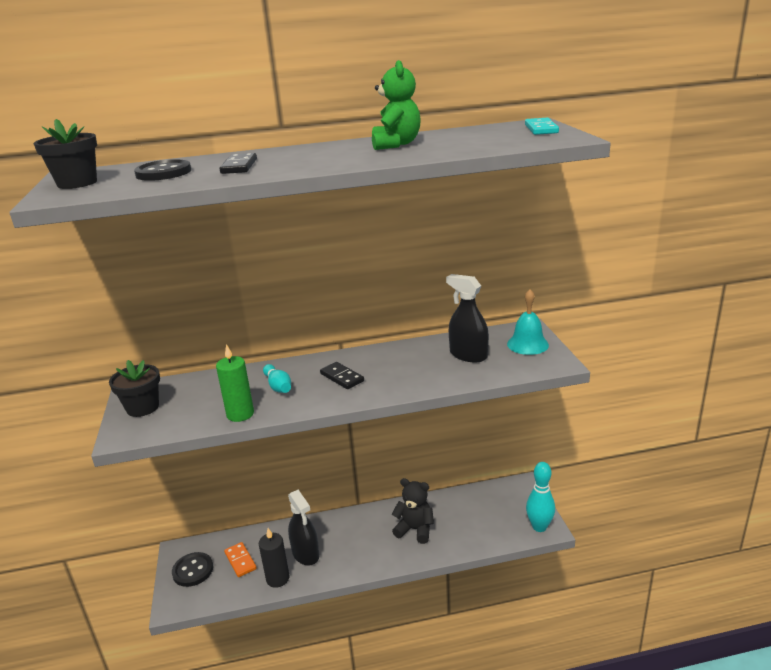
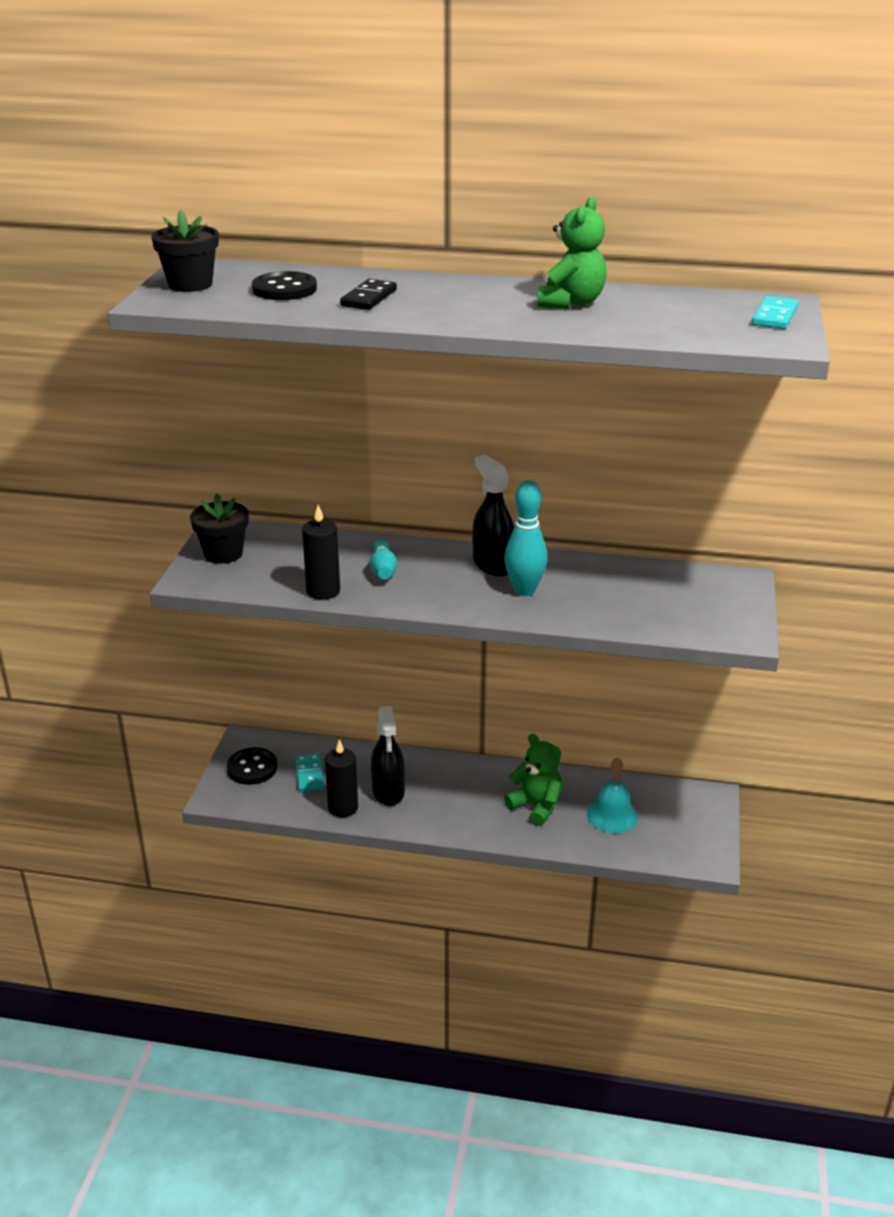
camera: 20 degrees right, 5 degrees up
green candle [216,344,254,422] -> black candle [302,505,340,599]
orange domino [224,542,257,577] -> turquoise domino [295,753,324,792]
black domino [320,362,364,389] -> none
black teddy bear [392,478,434,544] -> green teddy bear [504,734,562,826]
black spray bottle [446,274,489,362] -> black spray bottle moved to [472,455,514,576]
turquoise bell [507,289,549,355] -> turquoise bell moved to [587,757,638,834]
turquoise bowling pin [526,462,555,532] -> turquoise bowling pin moved to [504,480,548,596]

